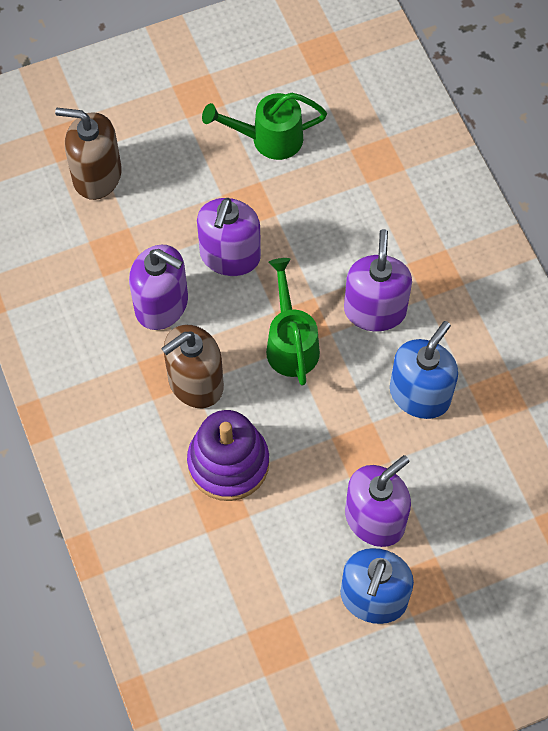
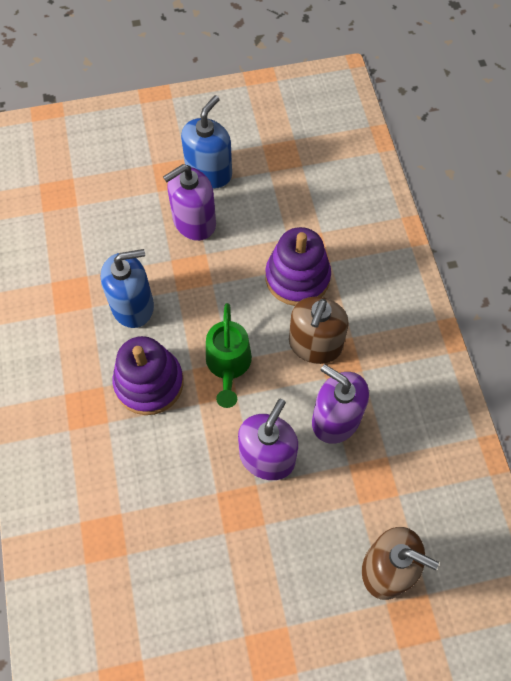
camera: 170 degrees left, 0 degrees up
brown soap dispenser [161,325,224,408] -> brown soap dispenser turned 135 degrees clockwise [289,297,349,364]
green watering can [202,93,327,160] -> none
purple soap dispenser [344,229,412,331] -> purple stacking toy [113,336,184,415]
blue soap dispenser [390,321,458,419] -> blue soap dispenser turned 150 degrees counterclockwise [101,249,154,328]

